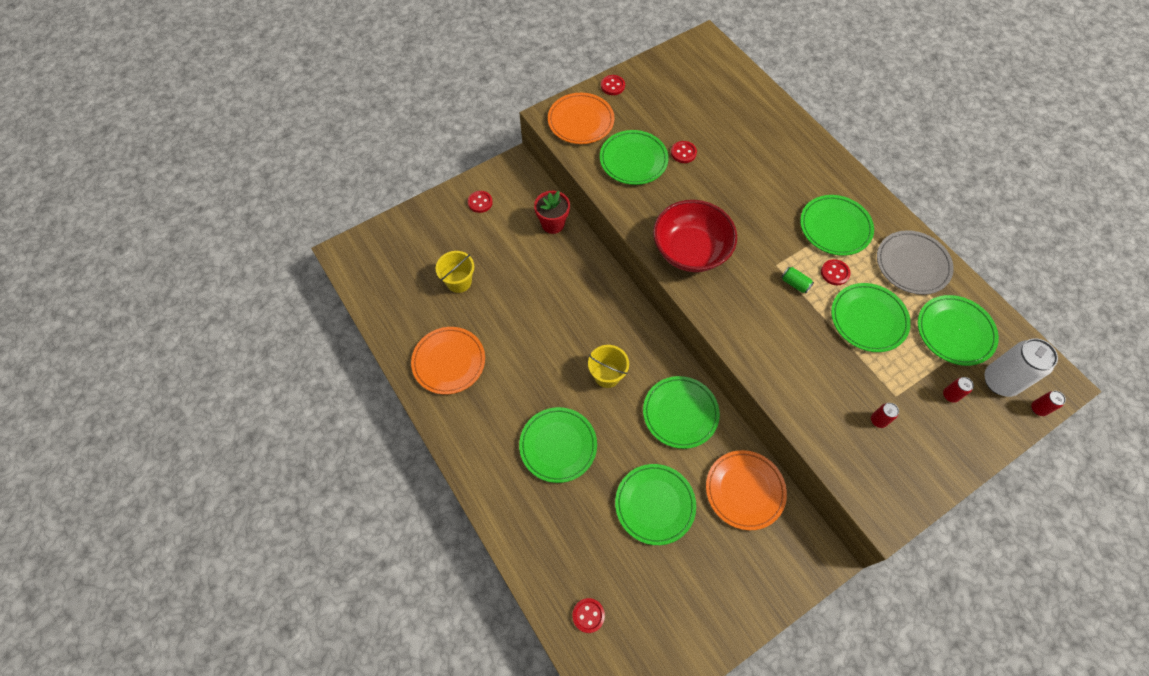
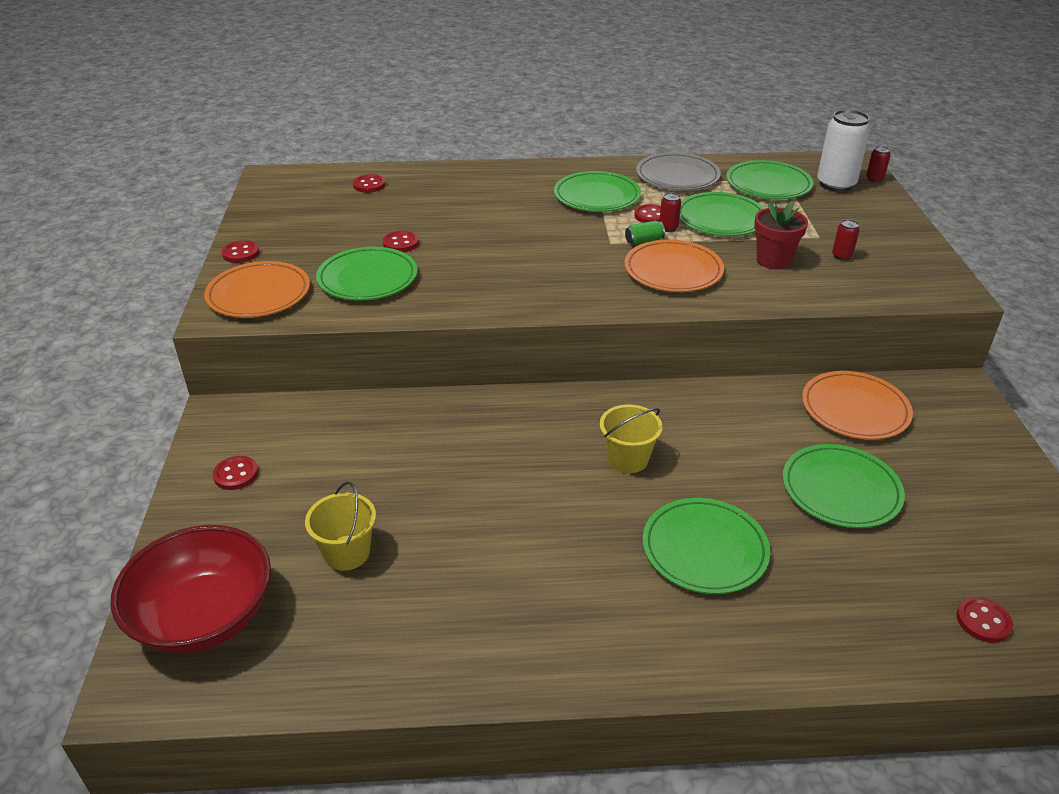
camera: 60 degrees left, 25 degrees down
orange plate [411,327,485,394] -> orange plate moved to [624,239,724,292]
red flower pot [534,191,570,234] -> red flower pot moved to [754,201,808,270]
green plate [643,376,720,449] -> none
red bowl [653,200,737,272] -> red bowl moved to [111,525,271,654]
red can [943,377,974,403] -> red can moved to [659,193,681,232]
none -> red button [353,174,385,193]

